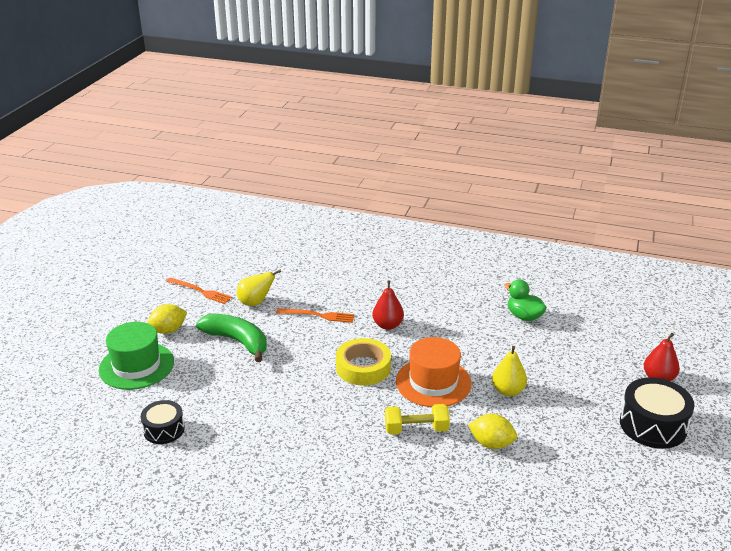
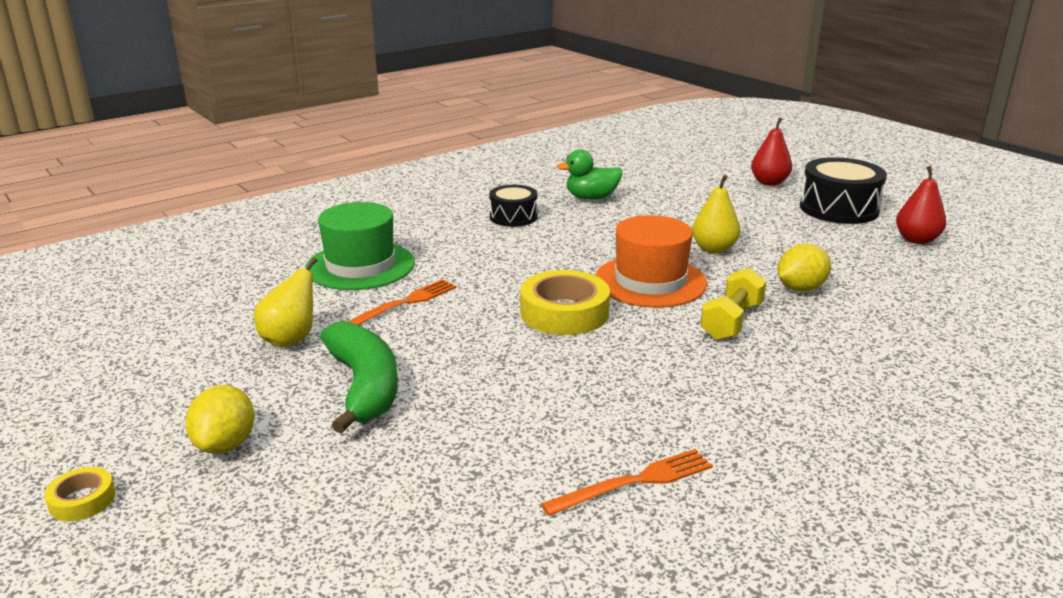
camera: 55 degrees left, 5 degrees down
green hat [99,322,174,390] -> green hat moved to [305,202,415,290]
black drum [141,400,185,444] -> black drum moved to [489,185,538,227]
orange fork [166,278,232,304] -> orange fork moved to [541,449,713,516]
green banana [196,313,267,362] -> green banana turned 90 degrees clockwise [320,321,398,434]
red pear [372,280,404,330] -> red pear moved to [896,166,946,244]
none -> yellow tape [44,467,116,521]

